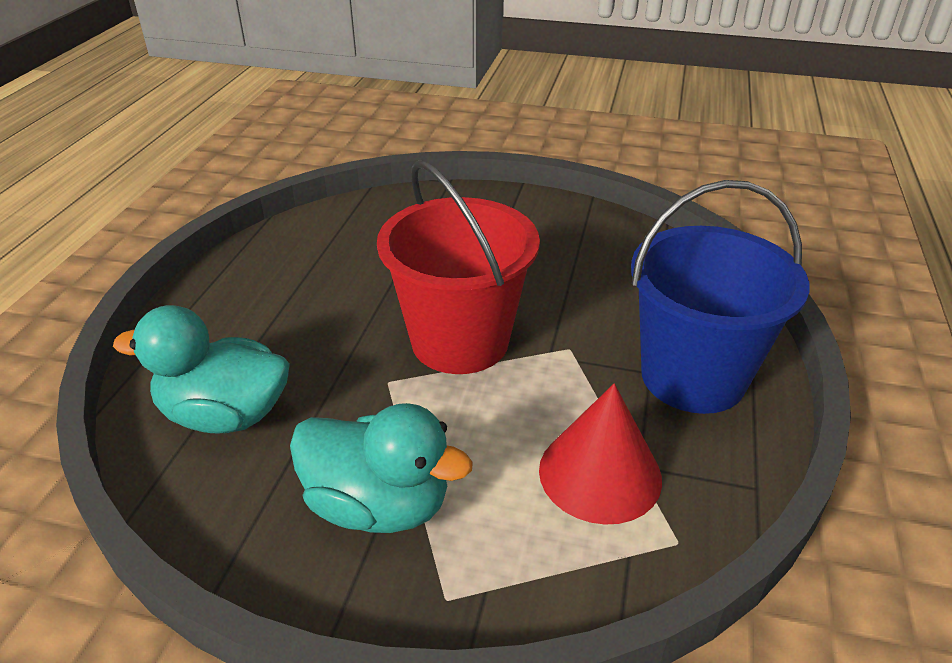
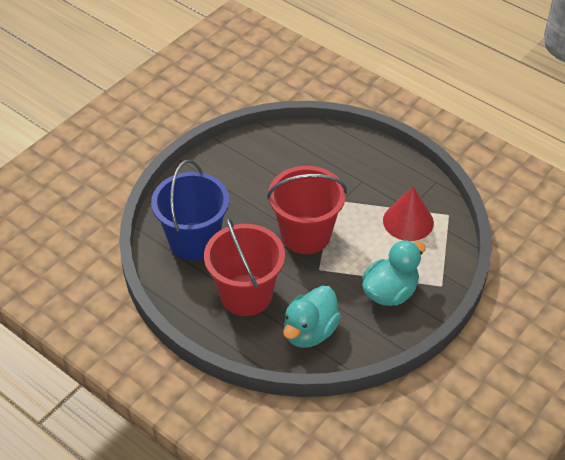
camera: 65 degrees left, 10 degrees up
blue bucket [631,180,810,414] -> blue bucket moved to [151,160,229,261]
none -> red bucket [204,216,285,316]

